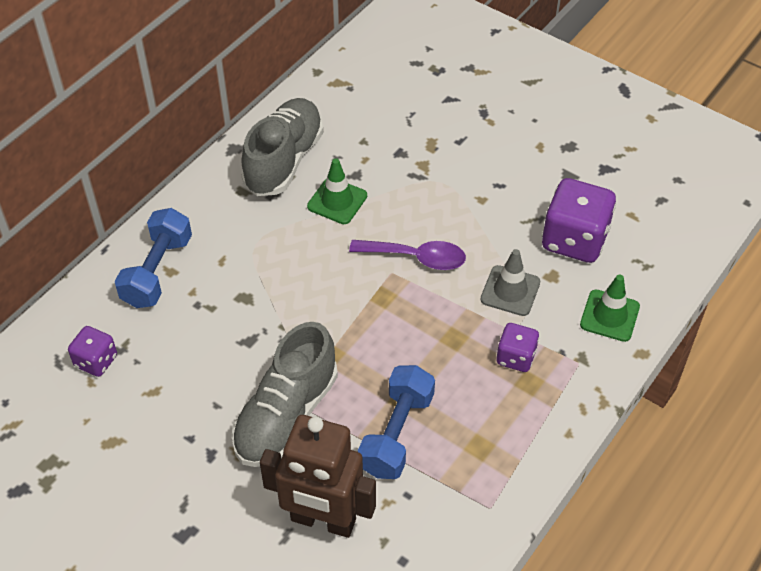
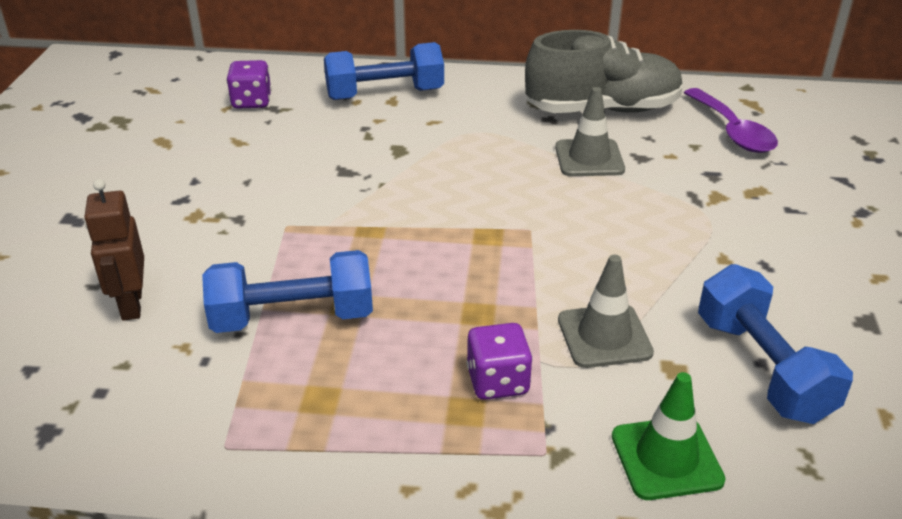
camera: 60 degrees right, 15 degrees down
grey shoe [231,322,338,467] -> none
brown robot [260,415,376,538] -> brown robot [84,179,144,321], size x0.57
green traffic cone [307,158,367,224] -> grey traffic cone [555,87,625,176]
purple spoon [349,240,466,270] -> purple spoon moved to [684,88,778,153]
purple dice [542,178,616,263] -> blue dumbbell [698,264,853,424]

